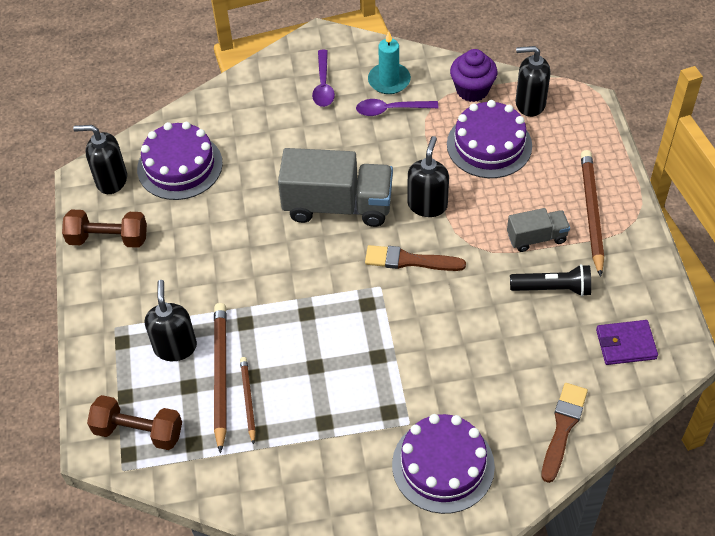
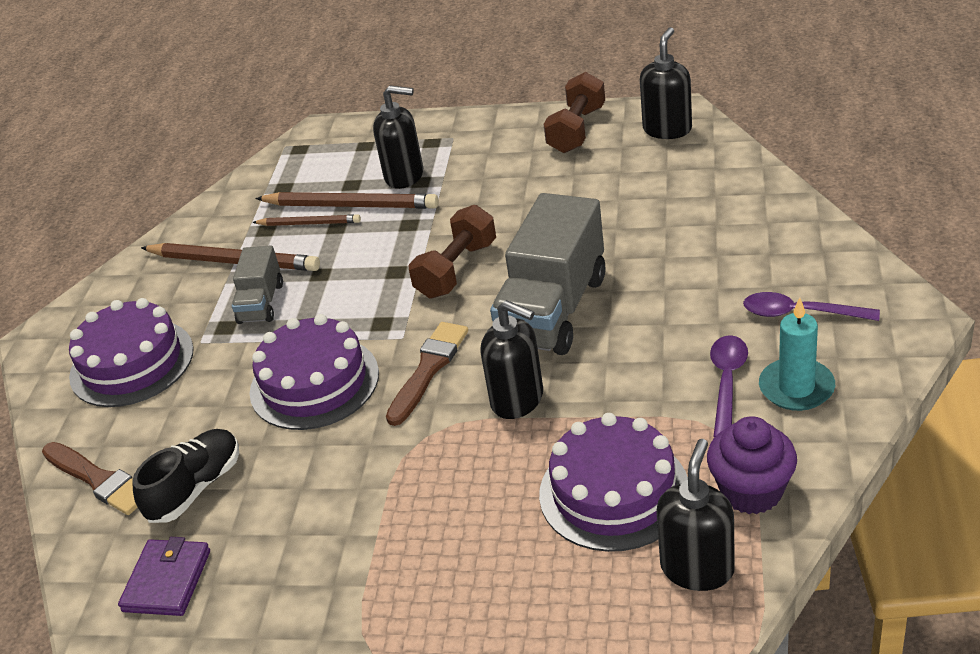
camera: 110 degrees right, 15 degrees down
brown dumbbell [87,395,182,450] -> brown dumbbell moved to [408,205,496,299]
purple cake [137,122,223,200] -> purple cake moved to [250,314,379,430]
grey truck [507,208,570,252] -> grey truck moved to [232,246,283,324]
black flashlight [510,264,591,296] -> none
brown pencil [581,150,604,277] -> brown pencil moved to [141,243,320,271]
none -> black shoe [132,429,239,523]

